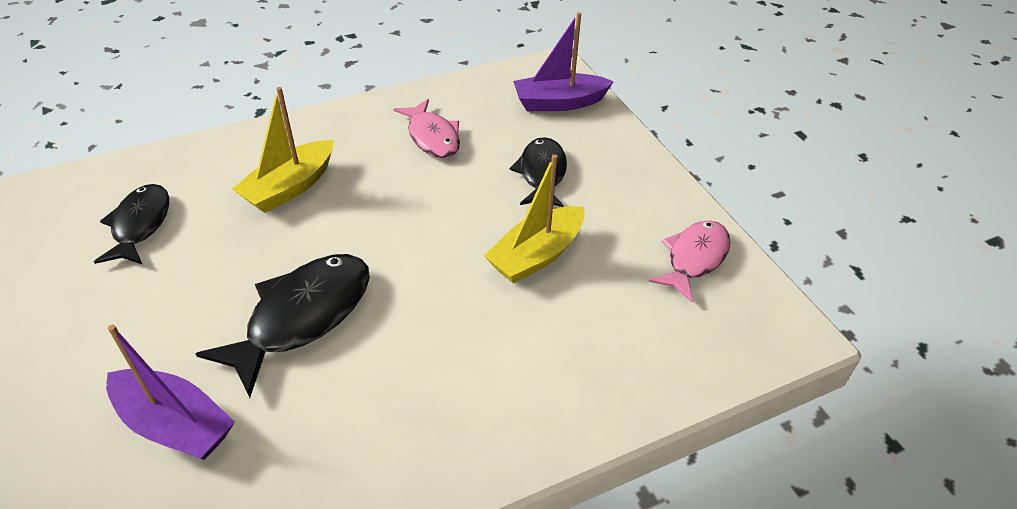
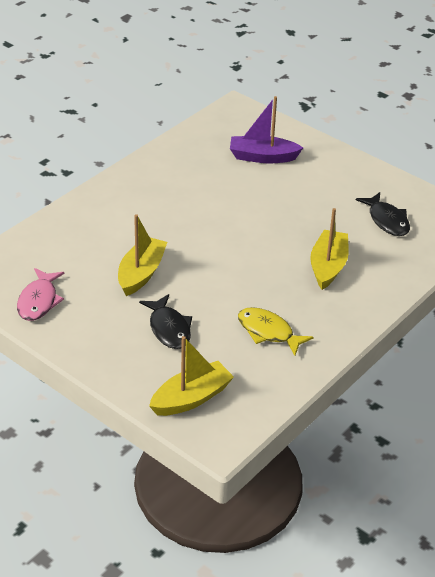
camera: 155 degrees right, 5 degrees down
black fish [195,254,370,398] -> none
pink fish [394,99,460,158] -> yellow fish [238,307,314,356]
purple boat [513,12,614,111] -> yellow boat [149,336,234,416]

